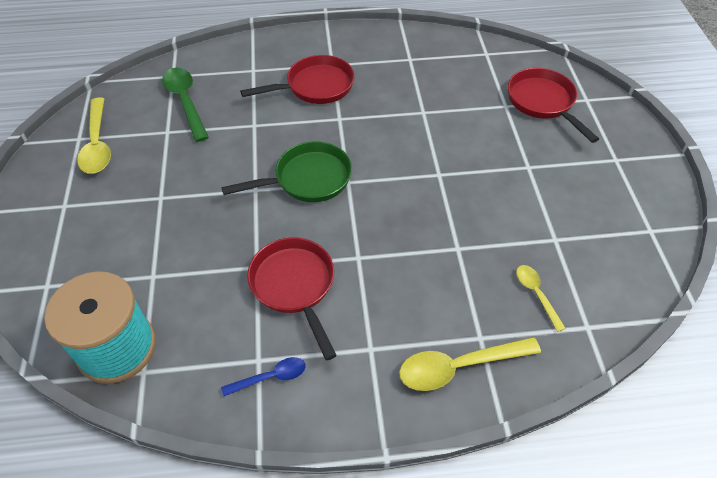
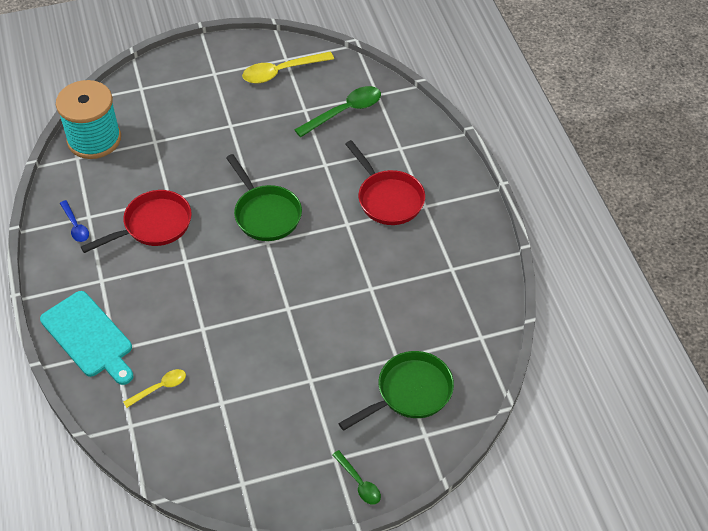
camera: 80 degrees right, 0 degrees up
yellow spoon [399,337,541,391] -> turquoise cutting board [40,291,133,385]
red pan [508,68,599,143] -> green pan [338,351,454,431]
none -> green spoon [332,450,381,505]

